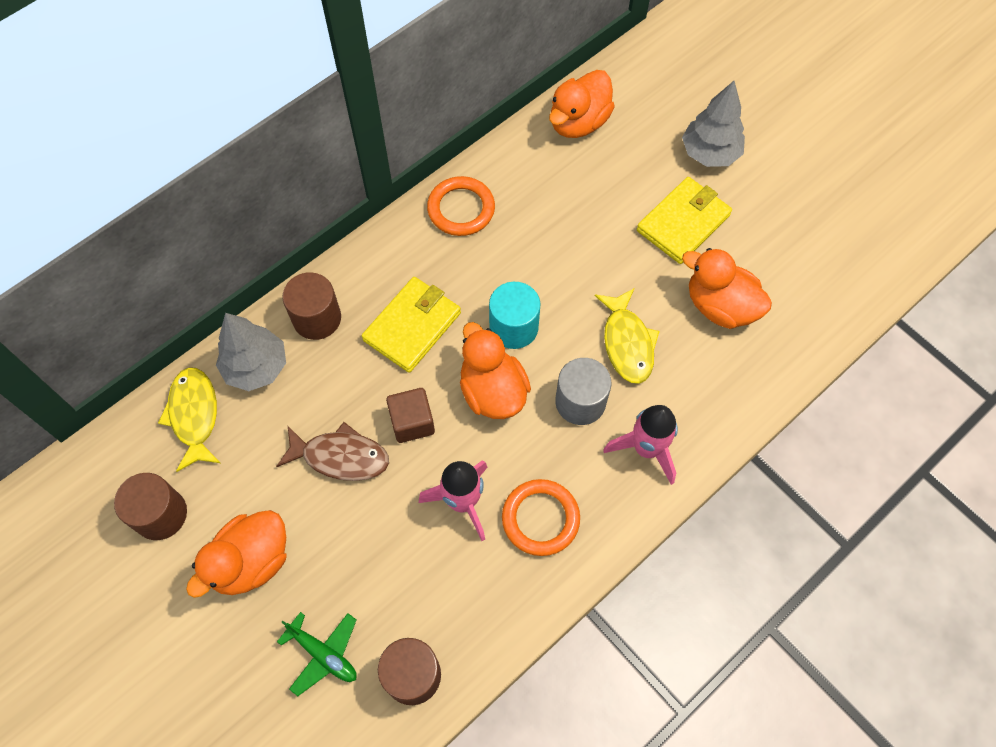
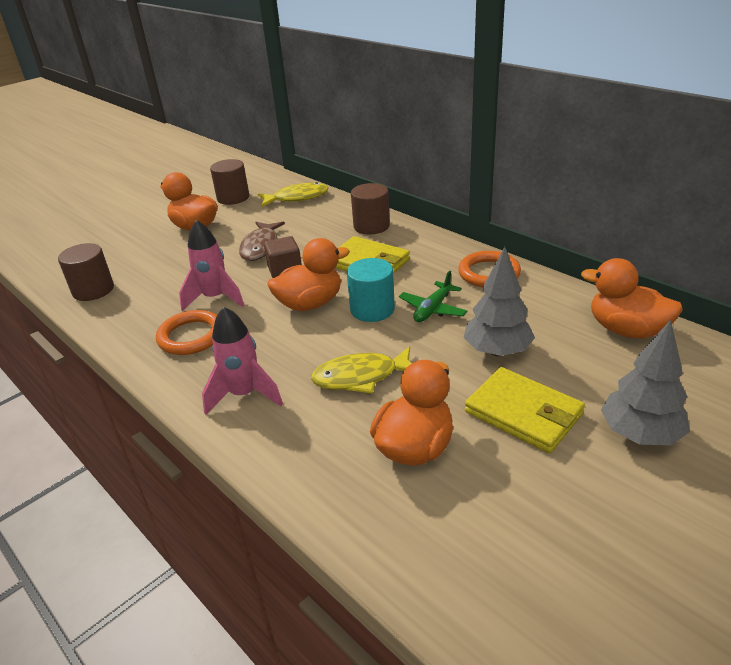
camera: 90 degrees right, 30 degrees down
grey tree [216,313,286,391] -> grey tree moved to [464,247,535,356]
green plane [277,612,357,696] -> green plane moved to [399,271,468,322]
grey cylinder [555,358,612,425] -> none

